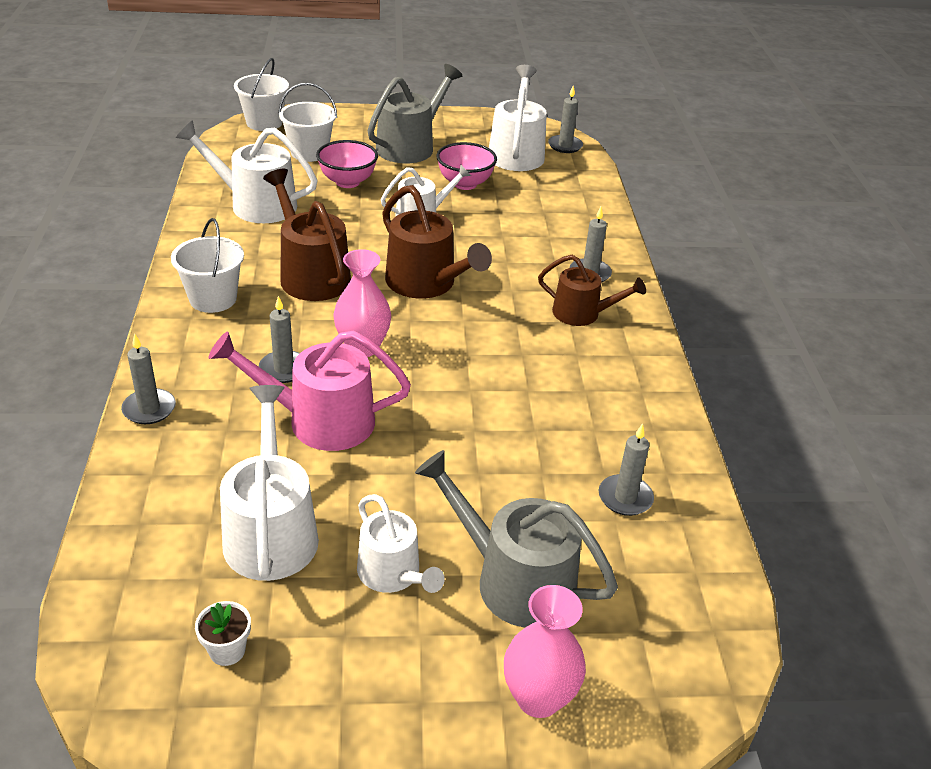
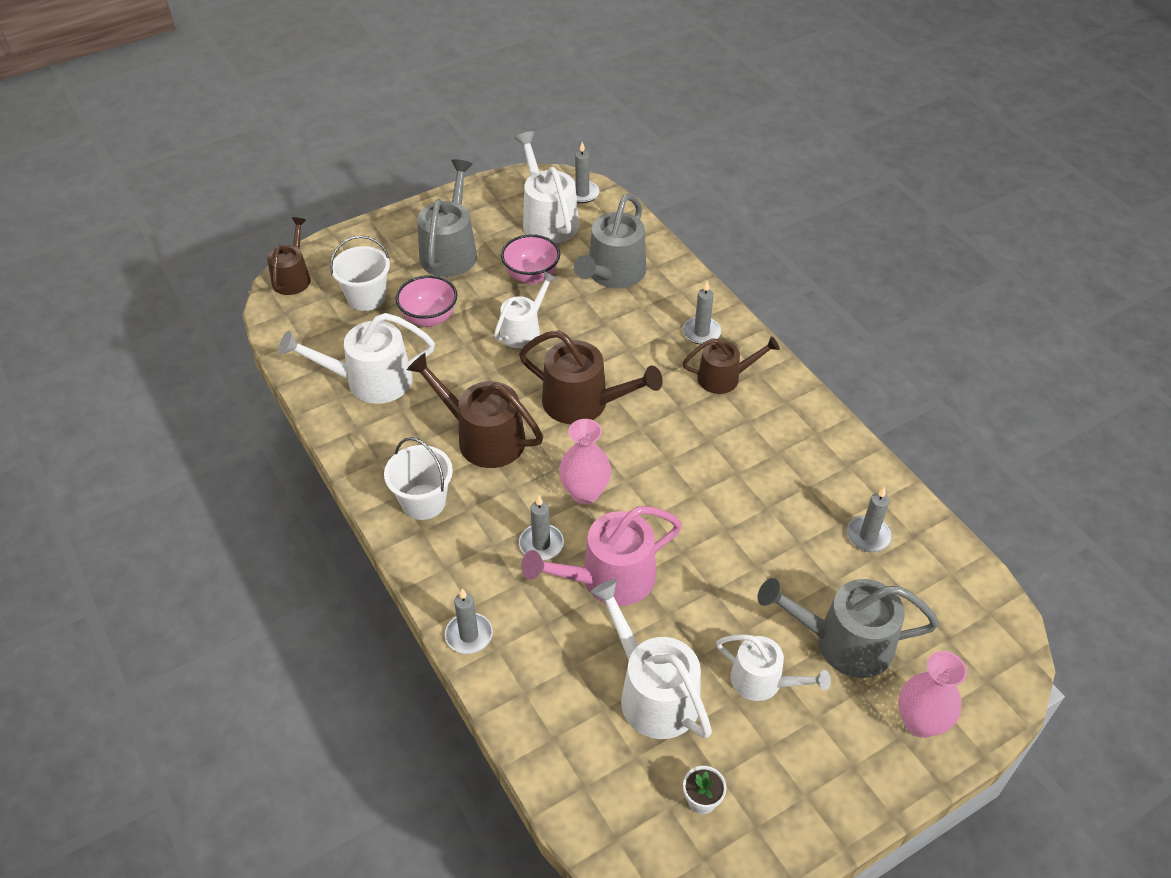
camera: 25 degrees left, 10 degrees up
white bucket [234,58,289,131] -> brown watering can [267,217,311,295]
none -> grey watering can [574,194,646,289]

